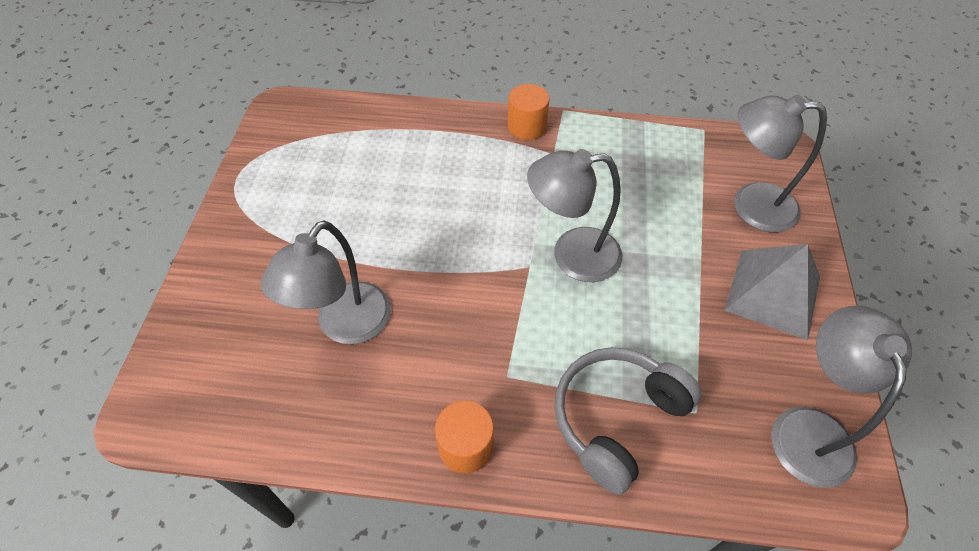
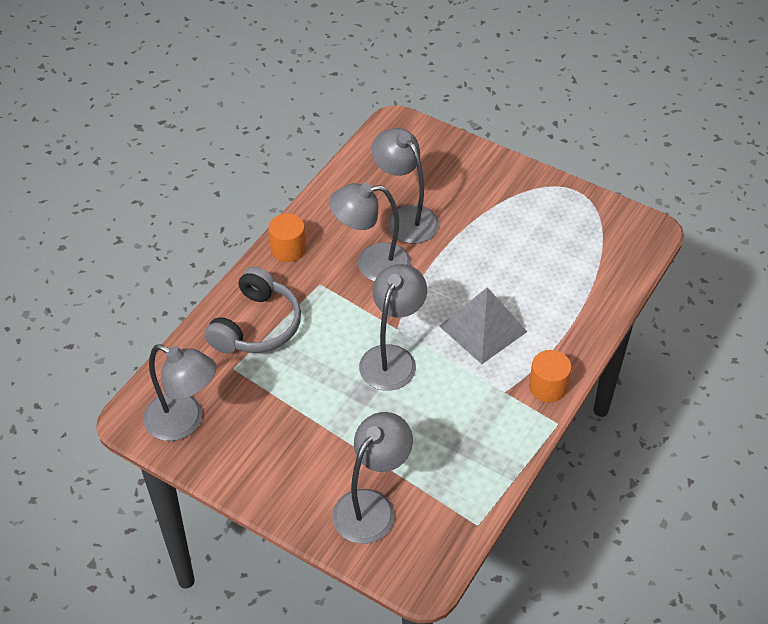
camera: 115 degrees right, 5 degrees down
grey headphones [555,347,702,495] -> grey headphones turned 45 degrees clockwise [204,267,301,354]
grey pyramid [725,244,820,340] -> grey pyramid moved to [439,287,527,364]
none -> grey lamp [329,182,411,281]

